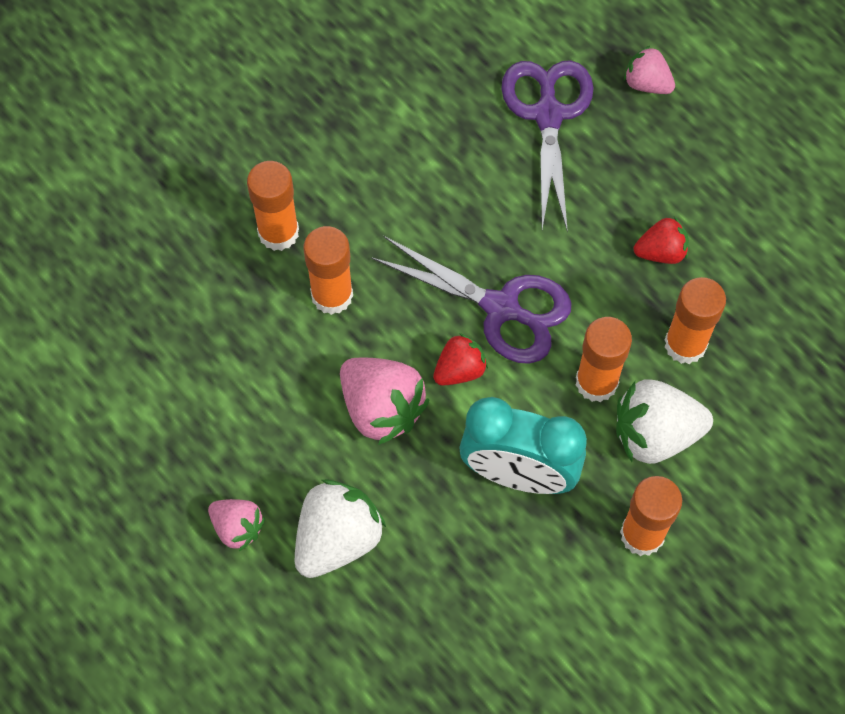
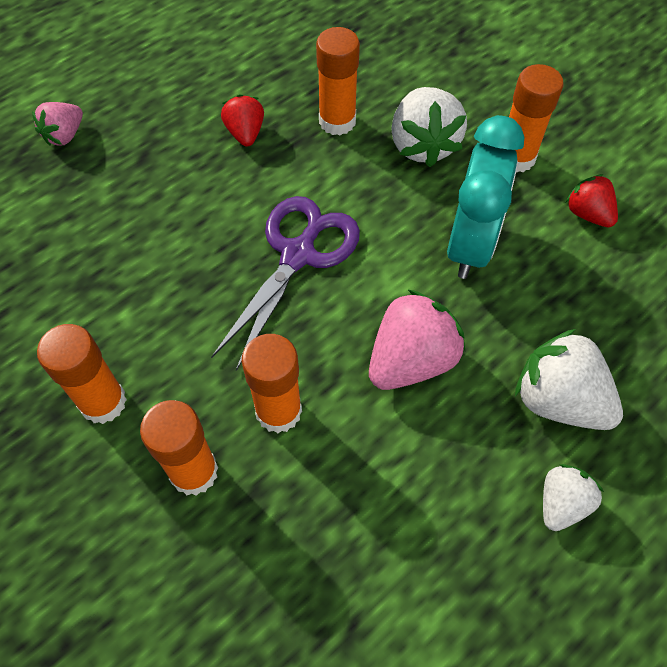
camera: 90 degrees left, 5 degrees down
pink strawberry [208,499,265,551] -> white strawberry [543,464,604,531]
red strawberry [433,333,488,386] -> red strawberry moved to [566,174,618,227]
purple scissors [501,60,594,232] -> none
orange glue stick [576,317,632,402] -> orange glue stick moved to [37,324,127,424]

